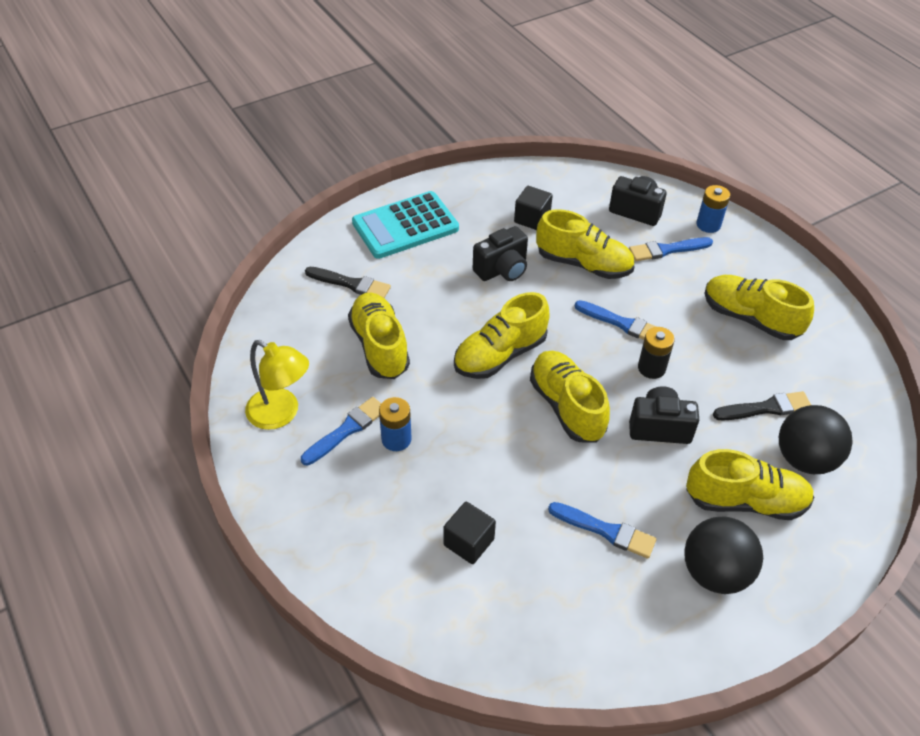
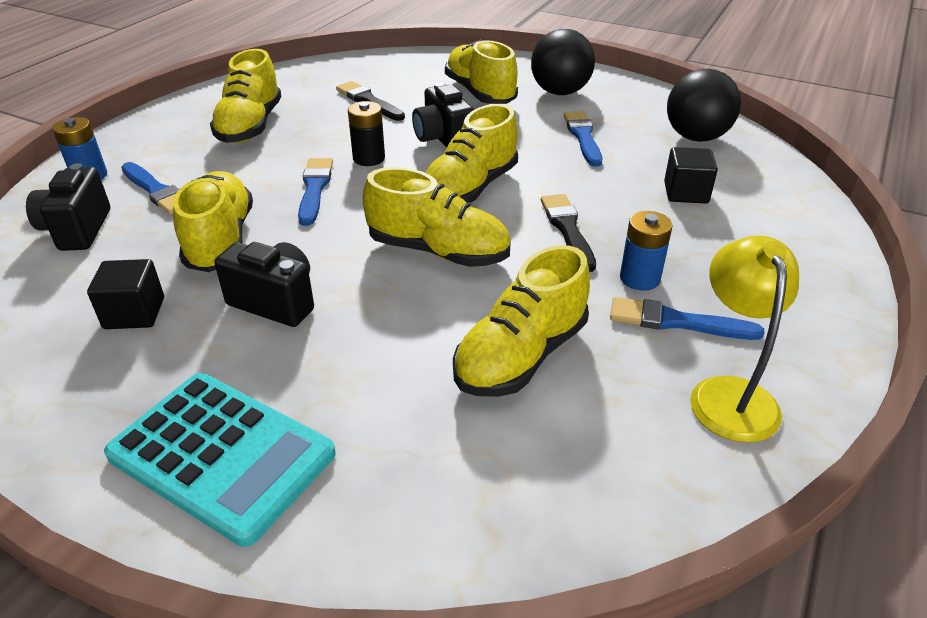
camera: 120 degrees left, 10 degrees down
black brush [305,267,391,298] -> black brush moved to [541,194,596,272]
black ball [779,405,853,474] -> black ball moved to [667,69,741,142]

